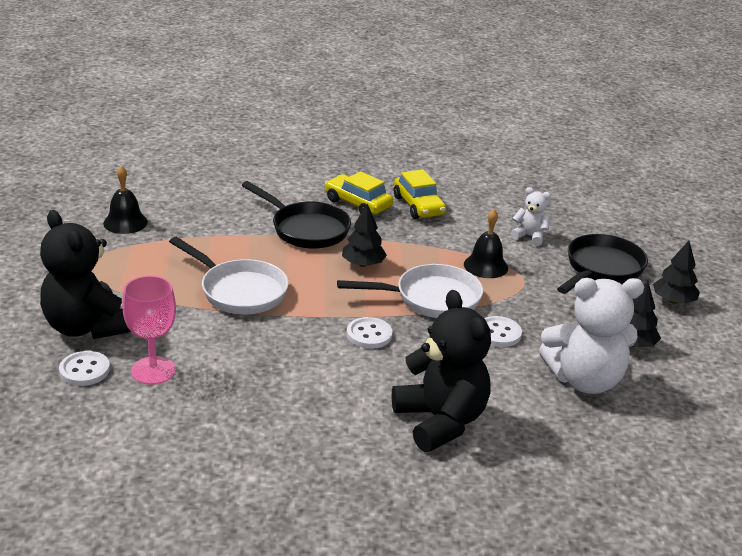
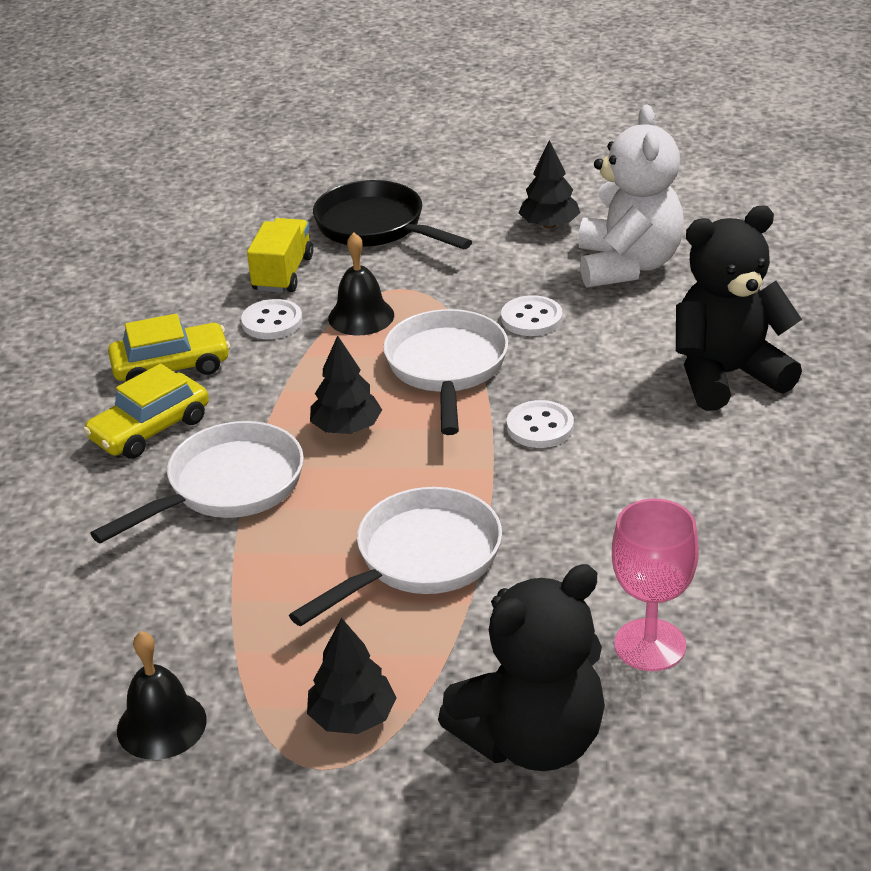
camera: 80 degrees left, 5 degrees up
white button [59,351,110,386] -> white button moved to [241,299,303,339]
black pan [242,181,351,249] -> white pan [90,421,304,544]
white teddy bear [511,187,551,246] -> yellow truck [247,218,313,293]
black tree [653,241,700,304] -> black tree moved to [307,618,397,734]

